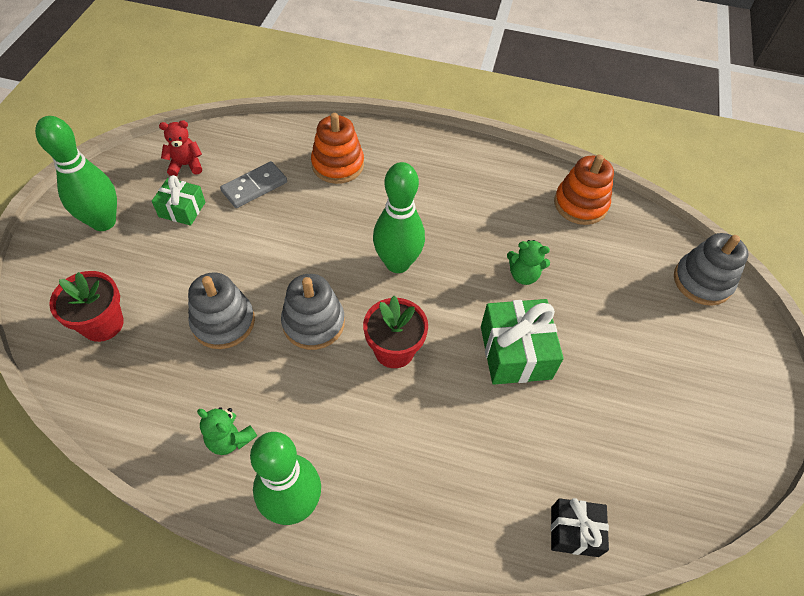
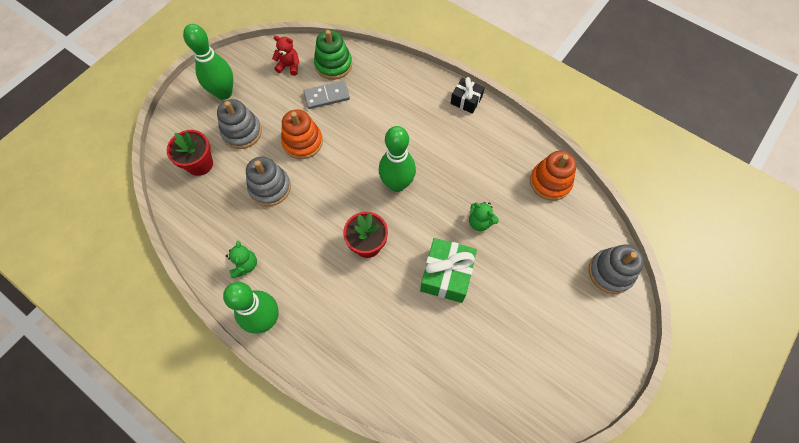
camera: 25 degrees right, 10 degrees up
green gift [152,175,205,226] -> none
green teddy bear [197,407,257,455] -> green teddy bear turned 150 degrees counterclockwise [226,241,257,278]
grey stacking toy [281,274,345,350] -> grey stacking toy moved to [217,99,262,149]
orange stacking toy [311,113,364,184] -> orange stacking toy moved to [281,109,323,159]
black gift [551,498,609,557] -> black gift moved to [450,77,485,114]
none -> green stacking toy [314,30,352,80]

